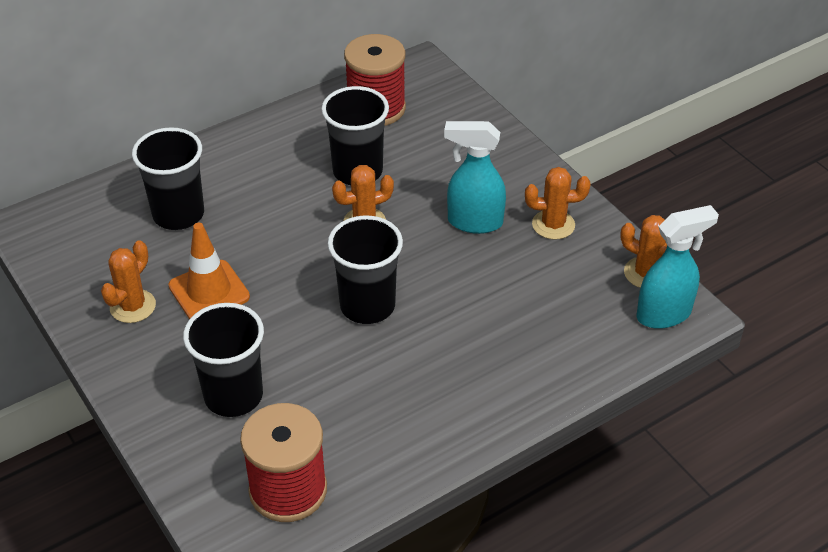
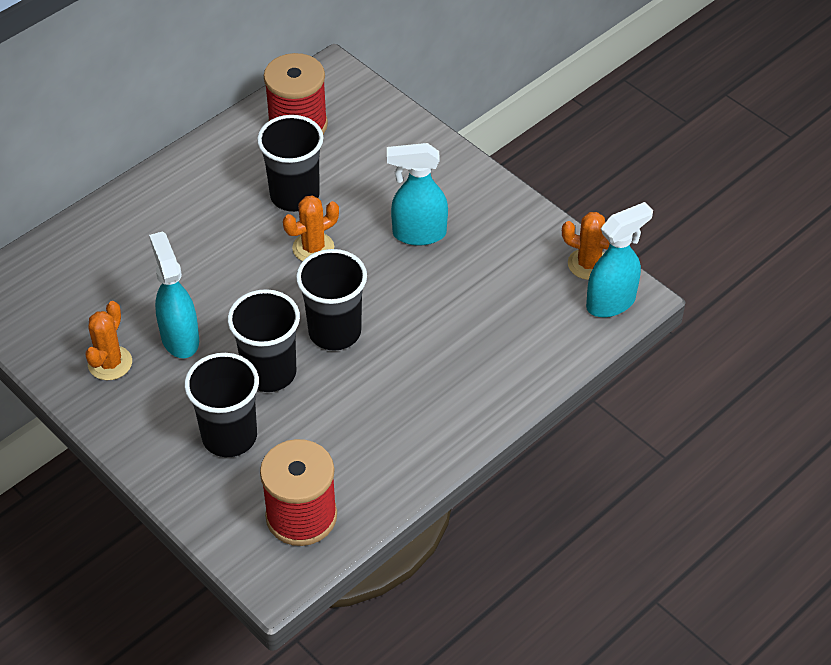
camera: 10 degrees left, 5 degrees up
black cup [132,127,204,230] -> black cup moved to [228,289,300,392]
orange traffic cone [168,223,250,319] -> turquoise spray bottle [149,231,199,358]
orange cactus [525,167,591,240] -> none

